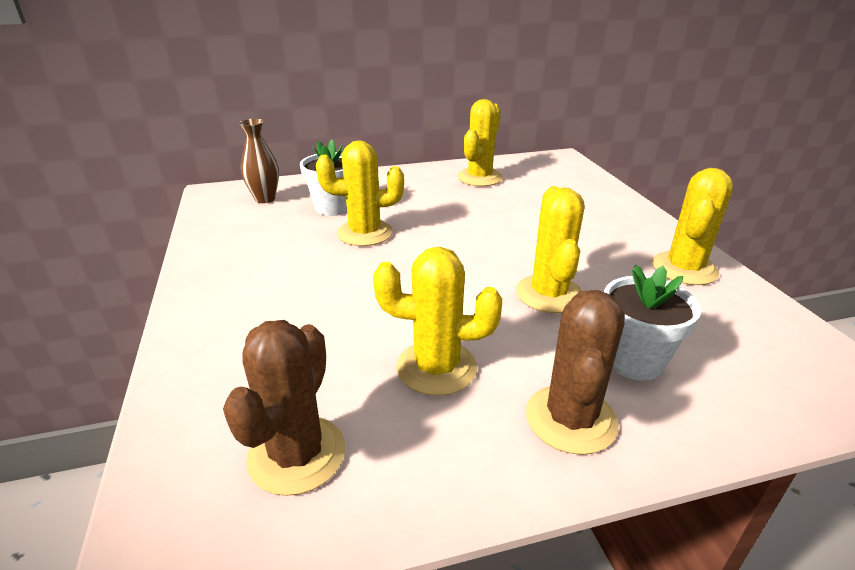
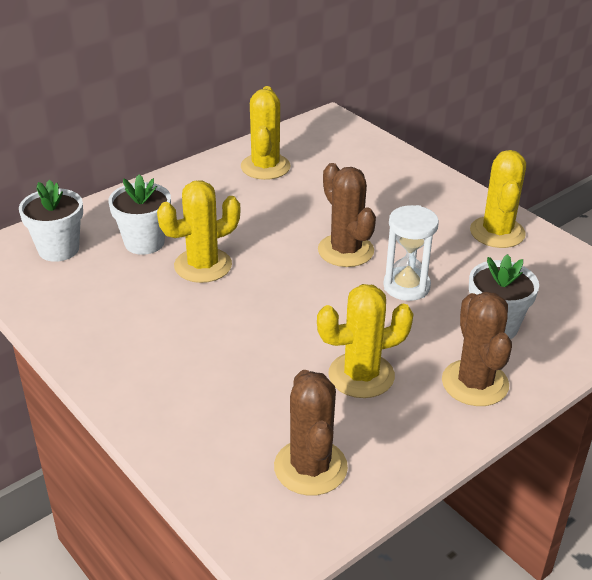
camera: 25 degrees left, 5 degrees up
brown vase [239,119,279,203] -> white flower pot [19,180,83,262]
yellow cactus [516,186,584,313] -> white hourglass [383,205,439,301]
none -> brown cactus [318,163,376,267]

